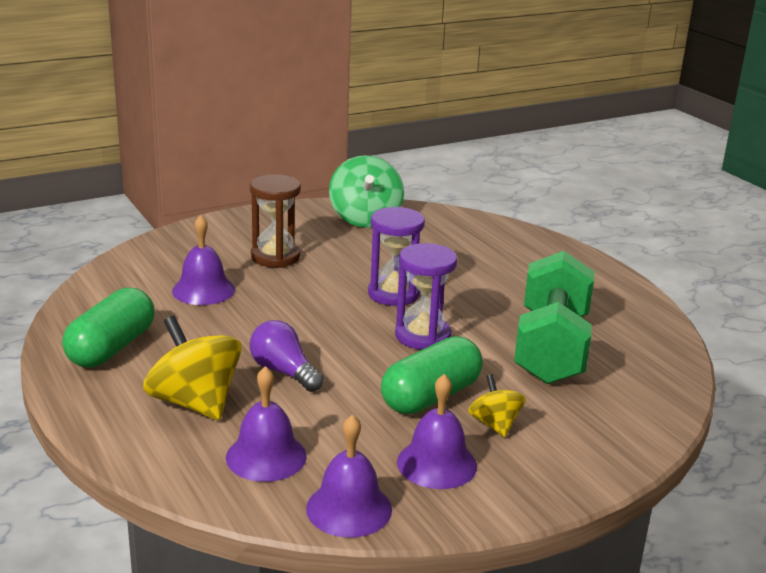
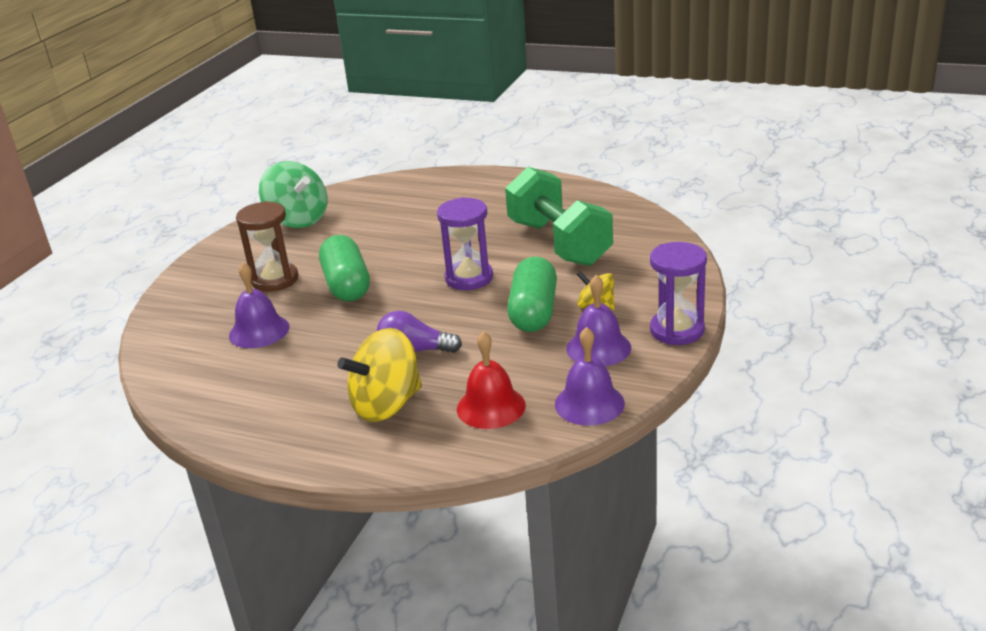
camera: 35 degrees left, 5 degrees up
green capsule [62,287,155,367] -> green capsule moved to [319,235,370,301]
yellow spinning top [143,316,242,420] -> yellow spinning top turned 45 degrees counterclockwise [337,328,422,422]
purple bell [226,366,307,482] -> red bell [457,331,526,429]
purple hourglass [368,207,425,306] -> purple hourglass moved to [650,242,707,345]

